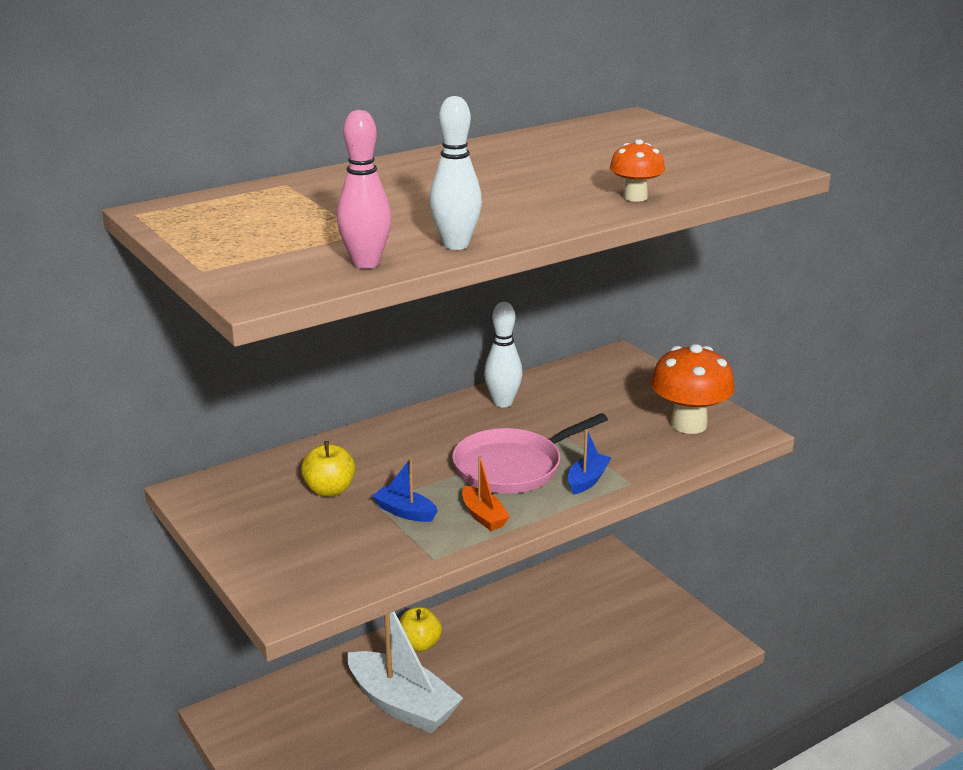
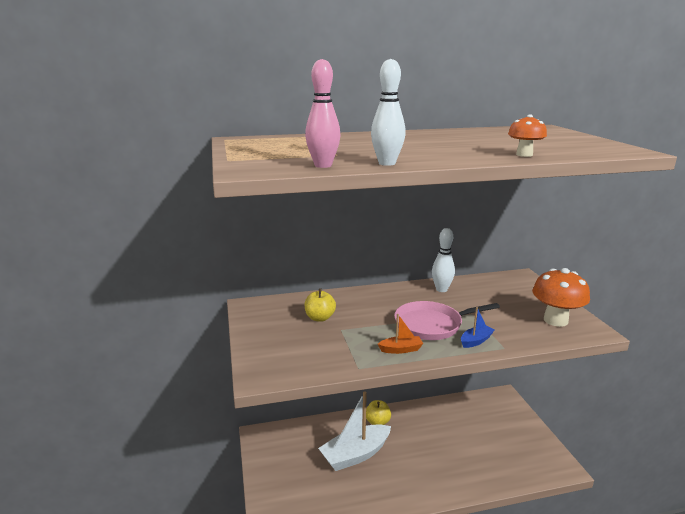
camera: 20 degrees right, 5 degrees down
white boat [348,611,463,733] -> white boat turned 90 degrees clockwise [318,391,391,471]
blue boat [372,458,438,522] -> none
orange boat [462,456,510,531] -> orange boat turned 90 degrees counterclockwise [378,314,423,354]

